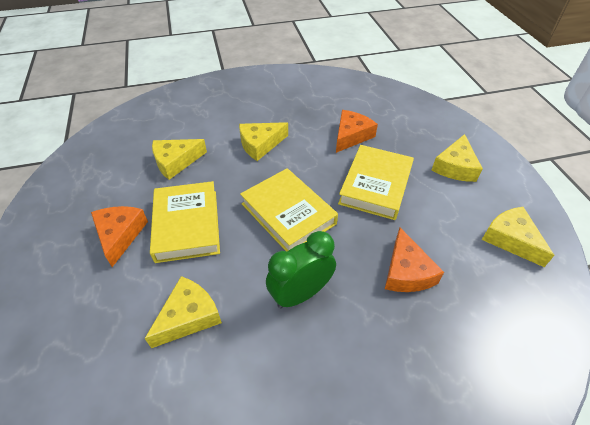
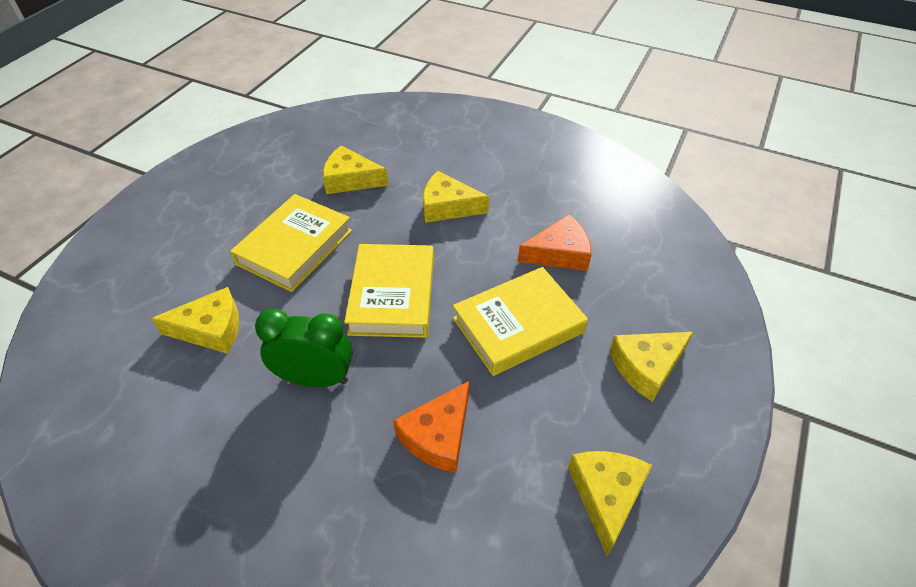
camera: 40 degrees right, 0 degrees up
orange cheese [91,206,148,267] -> none

